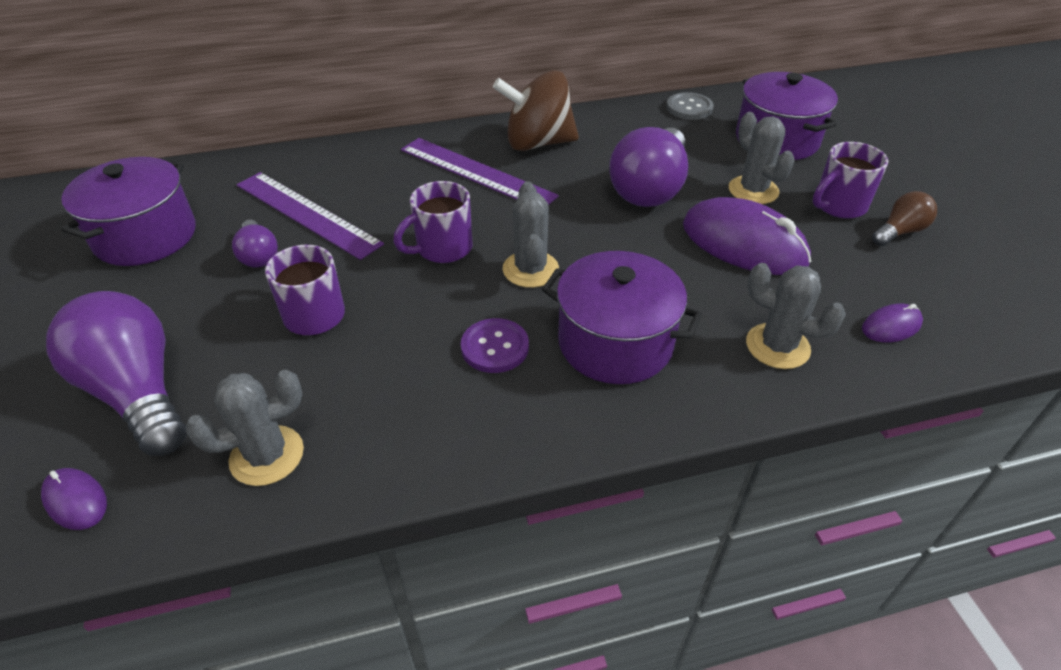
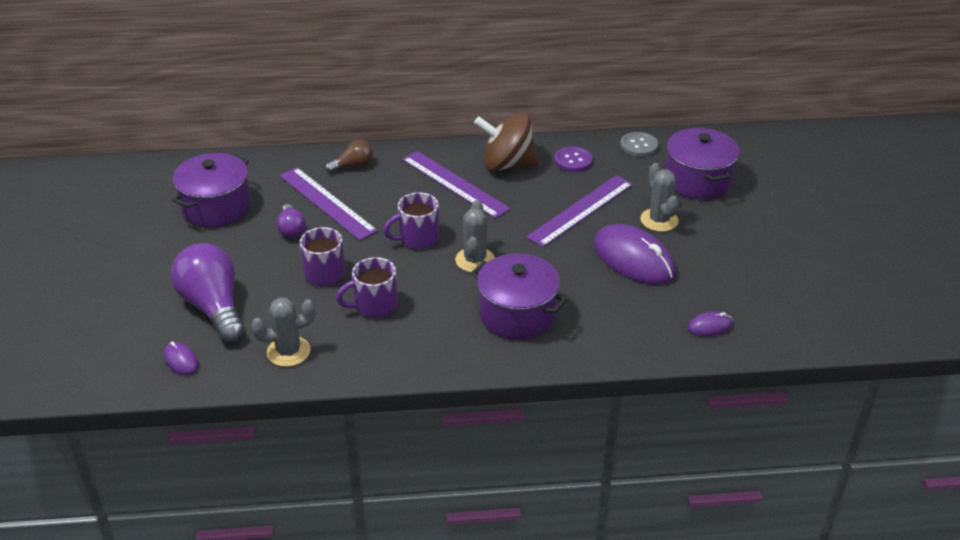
camera: 10 degrees right, 5 degrees down
purple button [461,318,529,373] -> purple button moved to [554,146,593,172]
purple light bulb [609,127,688,207] -> purple ruler [526,175,633,247]
grey cactus [746,263,846,369] -> none
purple mug [813,142,888,219] -> purple mug moved to [336,257,398,318]
brown light bulb [872,191,937,246] -> brown light bulb moved to [325,140,373,173]

